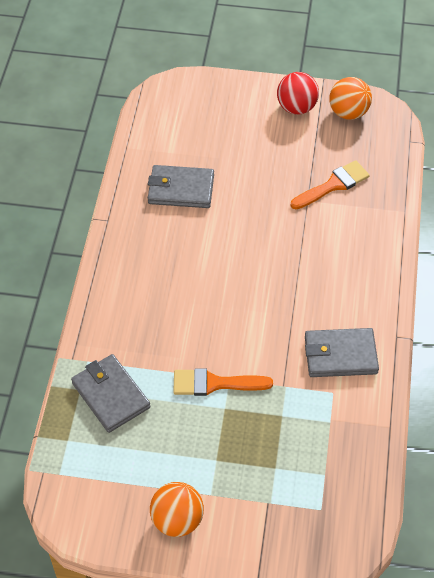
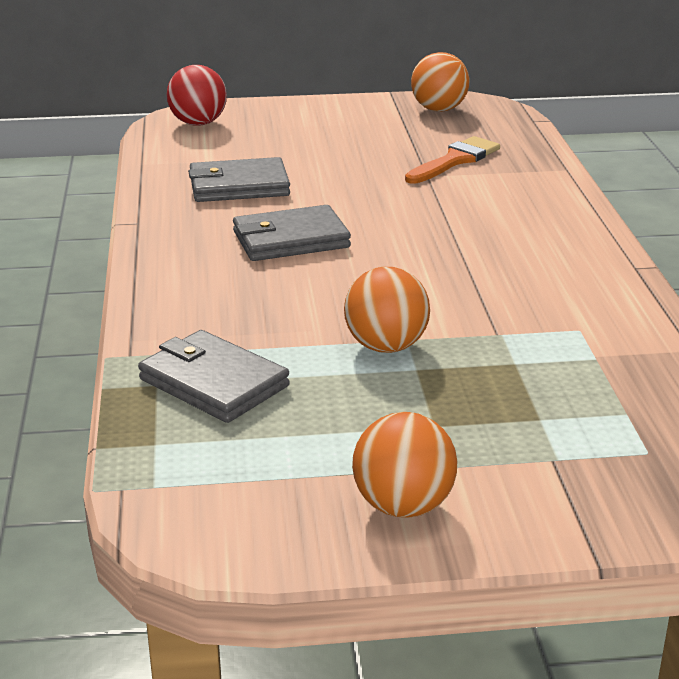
camera: 15 degrees left, 25 degrees down
orange brush [173,369,273,396] -> orange ball [344,267,430,353]
red ball [277,72,319,114] -> red ball moved to [167,65,227,126]
grey wallet [305,328,379,377] -> grey wallet moved to [233,205,351,261]

